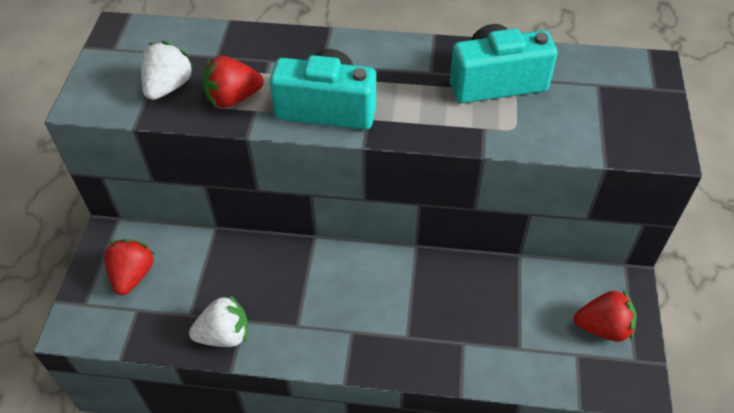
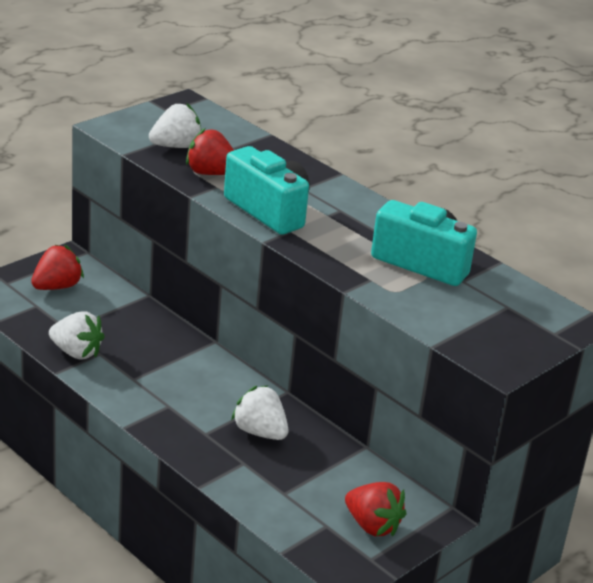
camera: 35 degrees right, 20 degrees down
none -> white strawberry [231,385,289,440]

